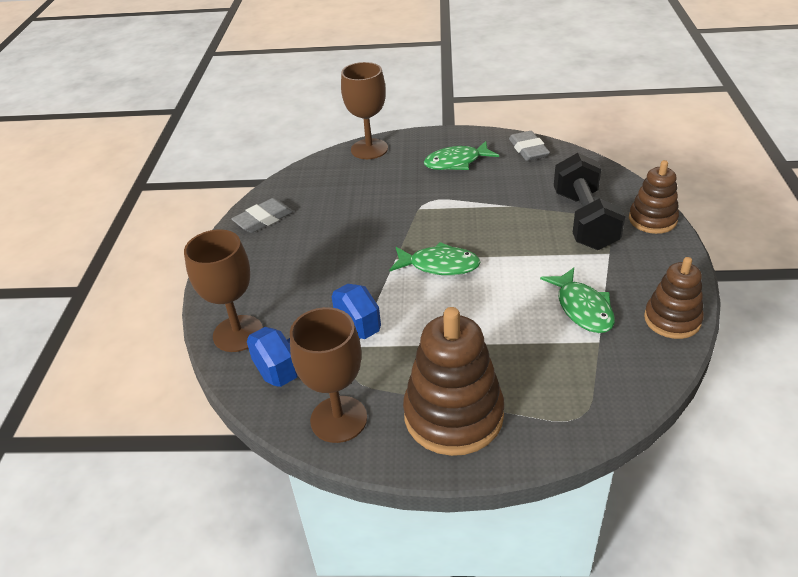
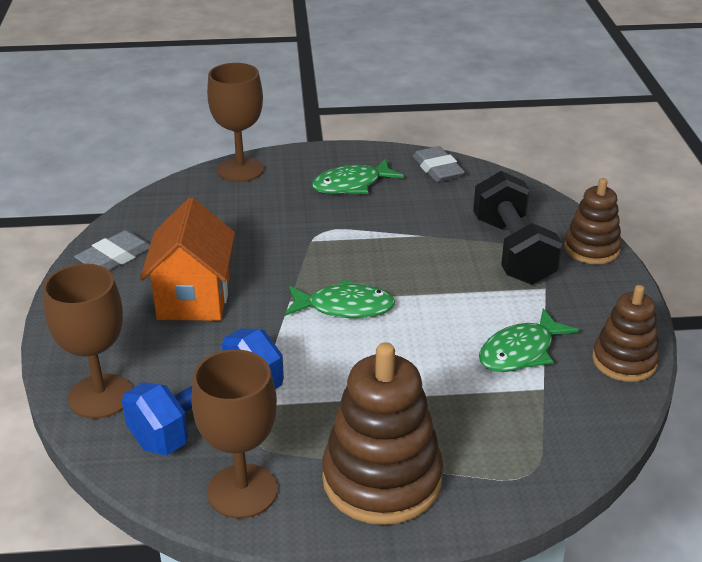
camera: 10 degrees left, 5 degrees down
green fish [540,268,615,333] -> green fish turned 75 degrees clockwise [479,308,579,372]
none -> orange house [140,198,235,321]

